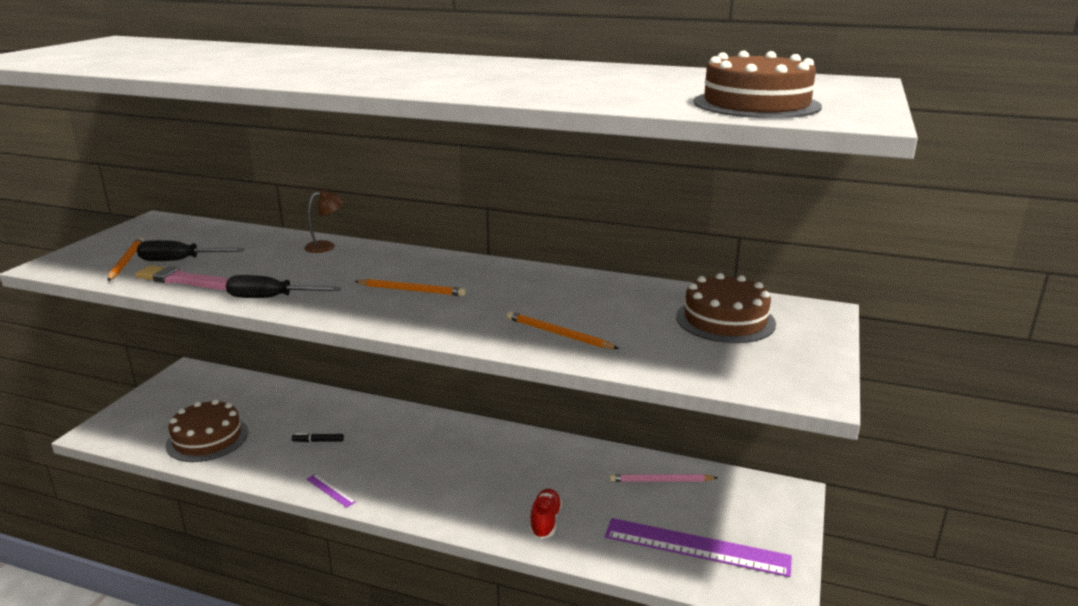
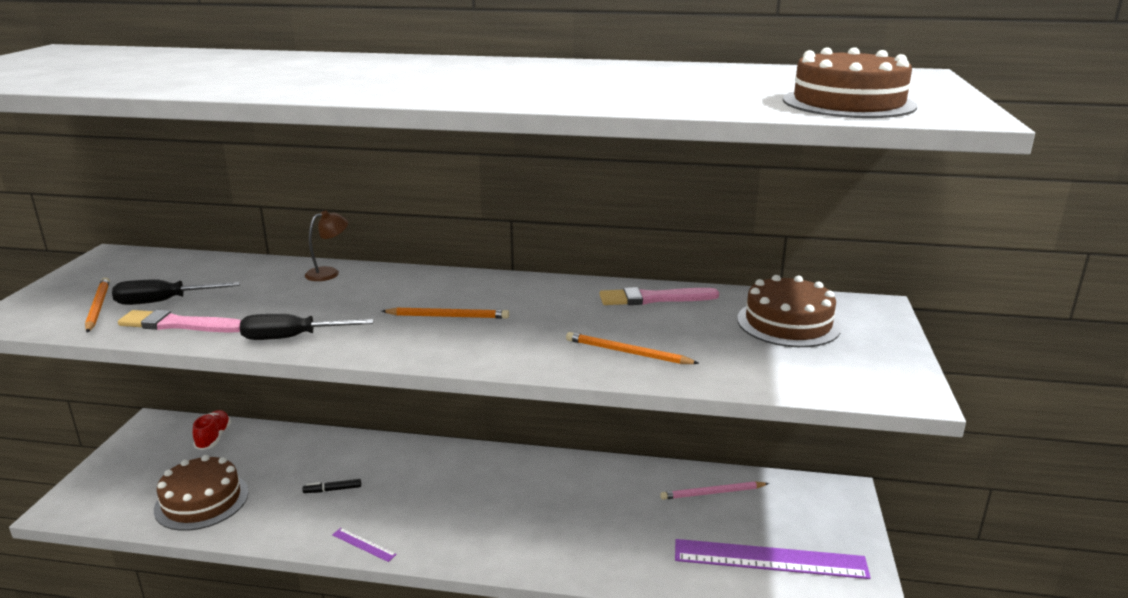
camera: 10 degrees left, 0 degrees up
red shoe [530,488,562,539] -> red shoe moved to [193,410,231,450]
none -> pink brush [600,287,719,305]

